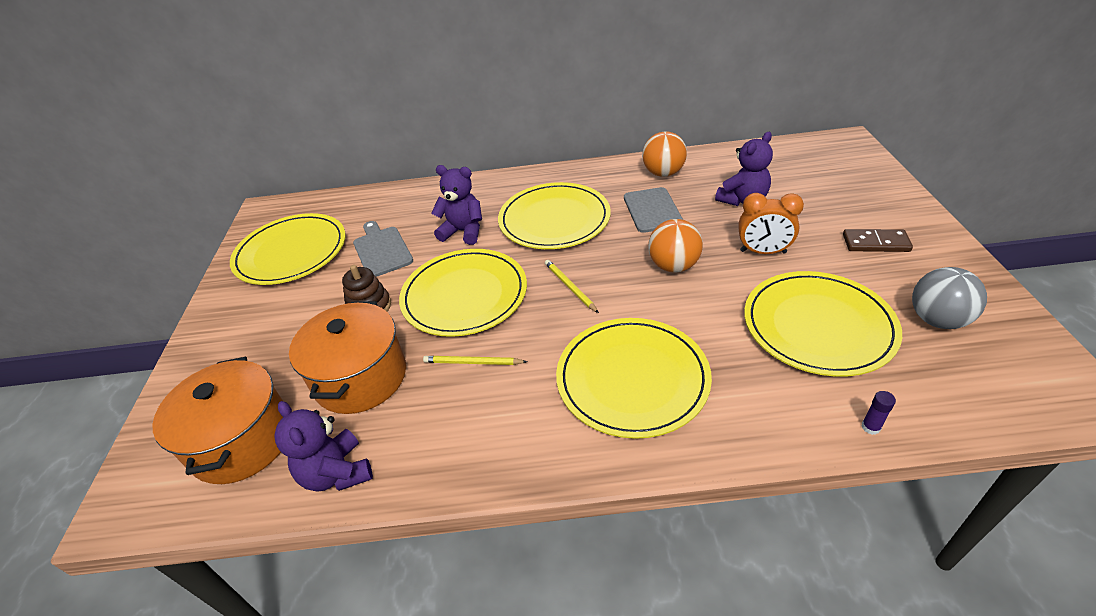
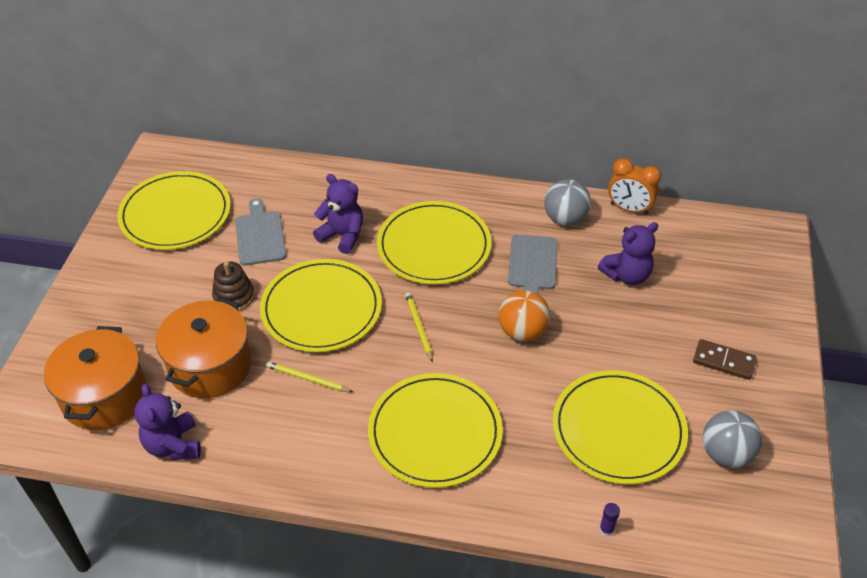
camera: 10 degrees right, 5 degrees up
orange ball [642,131,687,177] -> grey ball [544,179,591,226]
orange clock [738,193,804,254] -> orange clock moved to [608,158,661,215]

